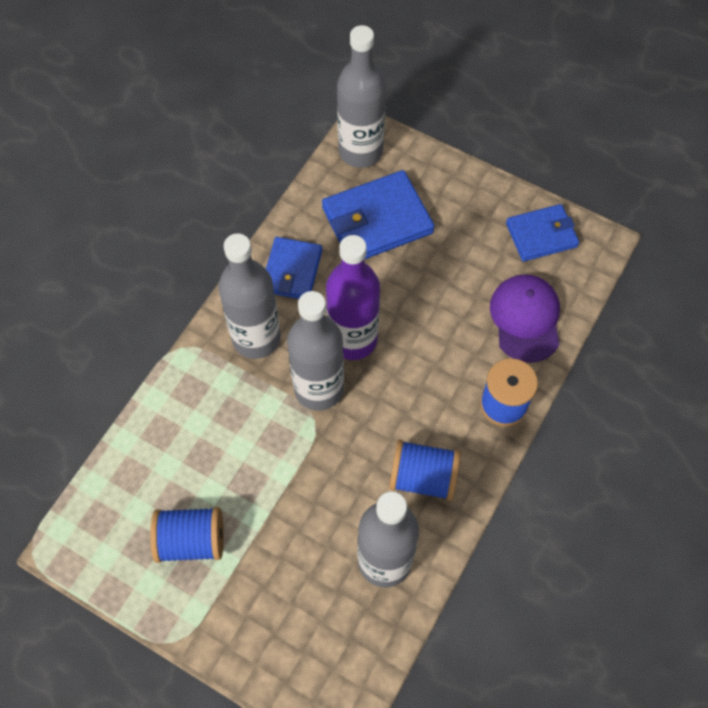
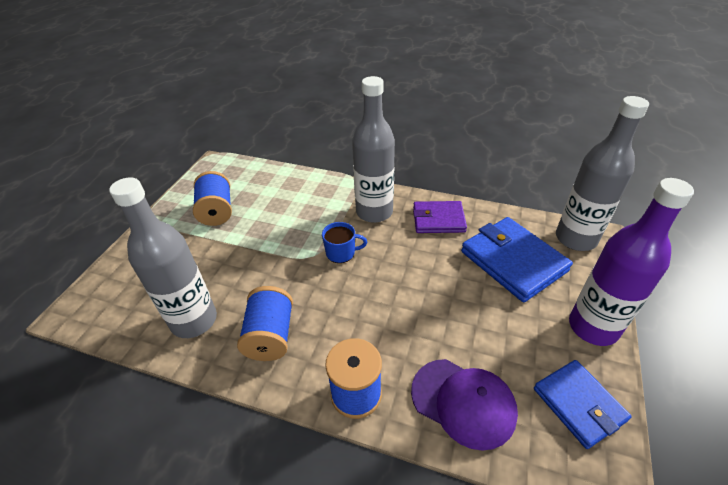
camera: 80 degrees right, 20 degrees down
blue wallet [266,237,322,299] -> purple wallet [413,201,467,233]
grey bottle [287,291,344,411] -> blue mug [322,222,367,263]
purple bottle [326,235,380,360] -> purple bottle moved to [569,178,694,346]
purple cap [490,274,560,363] -> purple cap turned 45 degrees clockwise [411,359,518,451]

